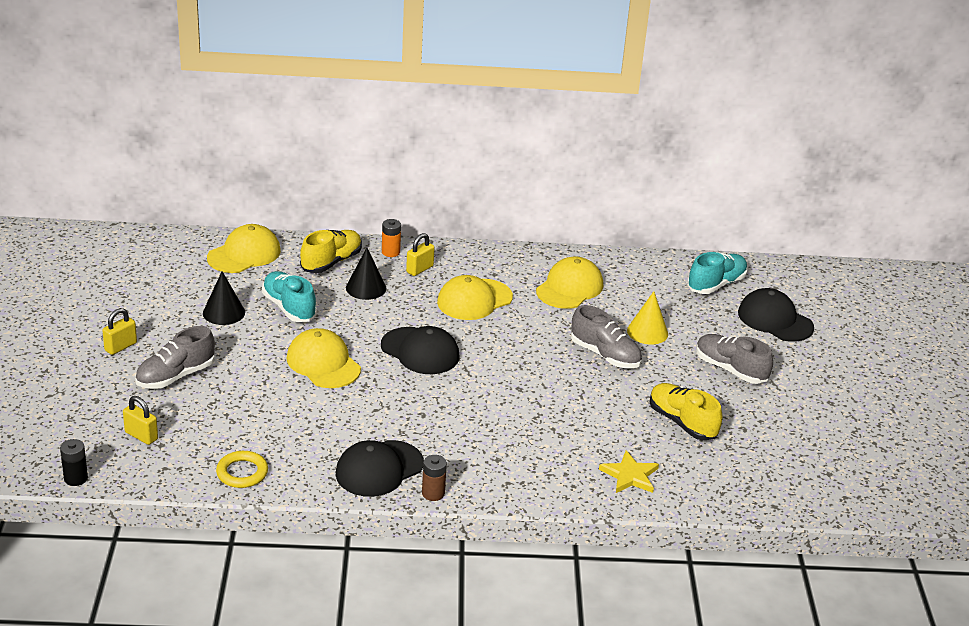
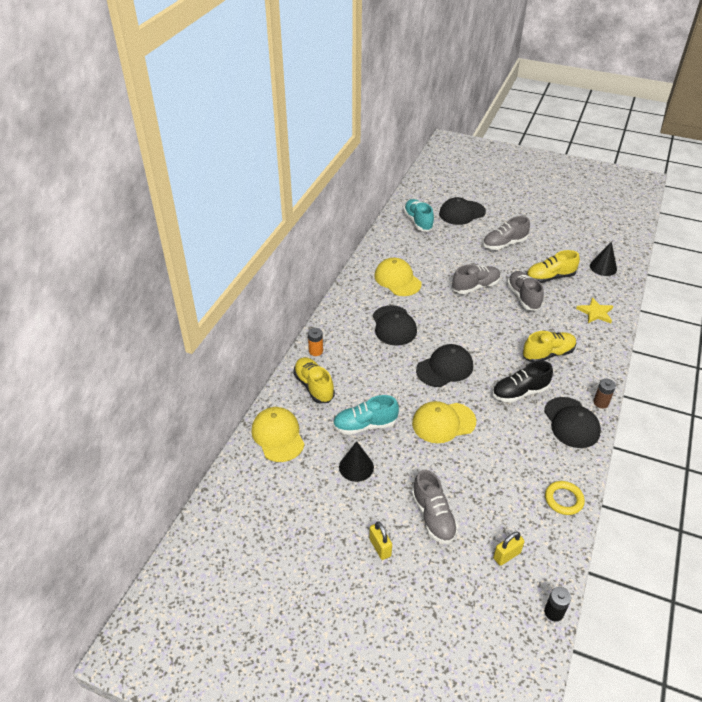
camera: 65 degrees left, 10 degrees up
black cone [346,248,386,300] -> black cone moved to [590,241,617,276]
yellow padlock [406,233,435,276] -> none
yellow cap [437,275,513,320] -> black cap [373,305,417,346]
yellow cone [627,291,668,345] -> none
none -> black shoe [492,361,553,403]
none -> grey shoe [507,271,544,311]
none -> yellow shoe [523,331,576,362]

